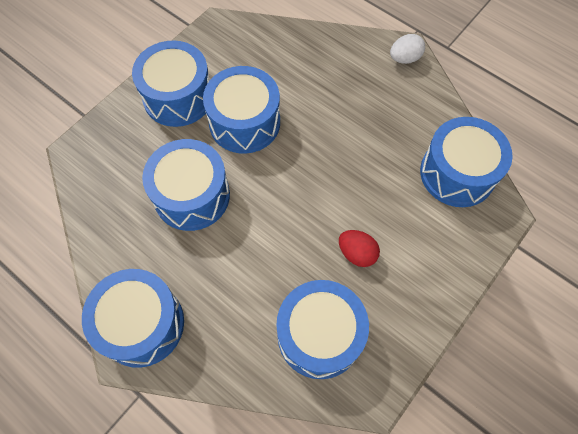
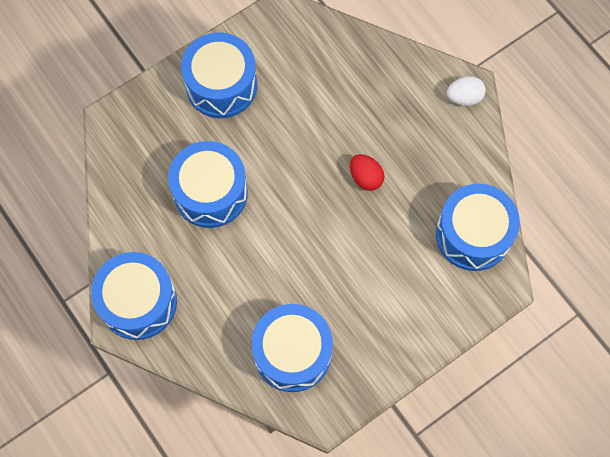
camera: 15 degrees right, 5 degrees up
blue drum [203,66,280,154] -> none
red egg [339,230,380,267] -> red egg moved to [350,154,385,191]

